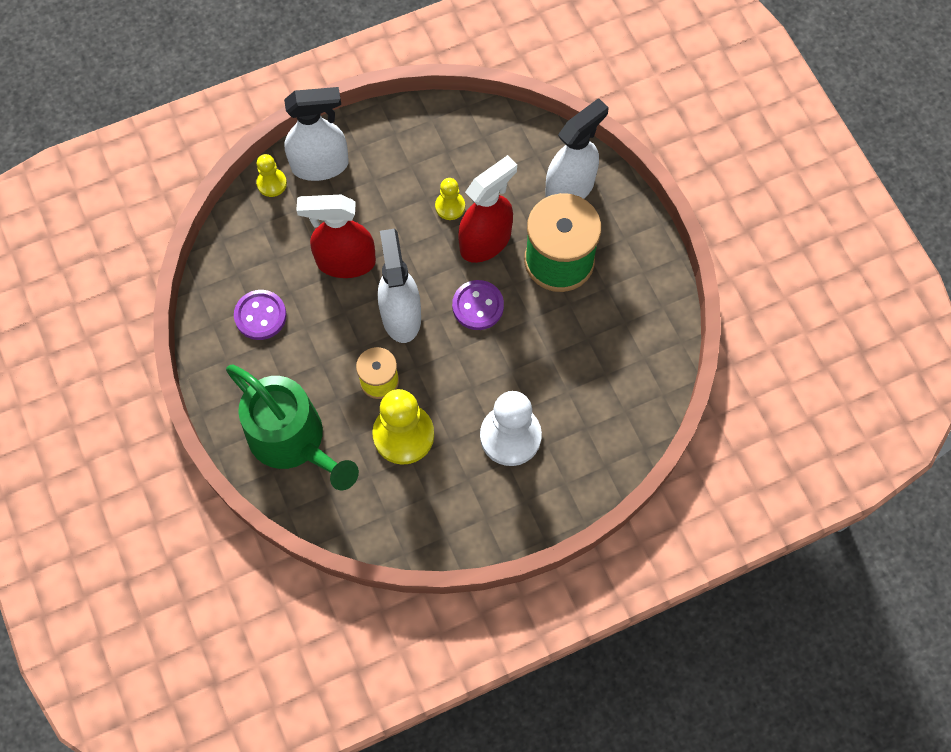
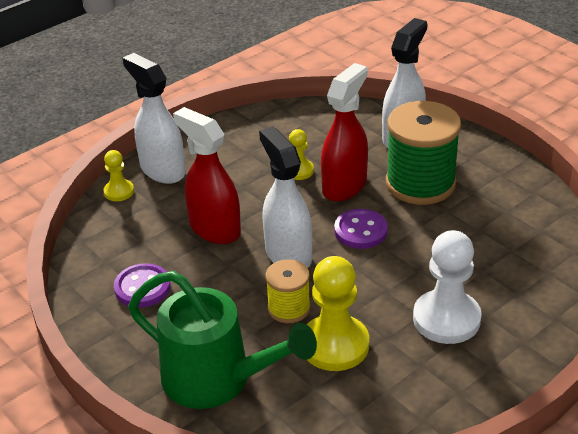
camera: 15 degrees left, 30 degrees down
white spray bottle [284,87,349,181] -> white spray bottle turned 105 degrees counterclockwise [123,53,186,184]
red spray bottle [296,195,376,278] -> red spray bottle turned 60 degrees clockwise [173,107,241,244]

